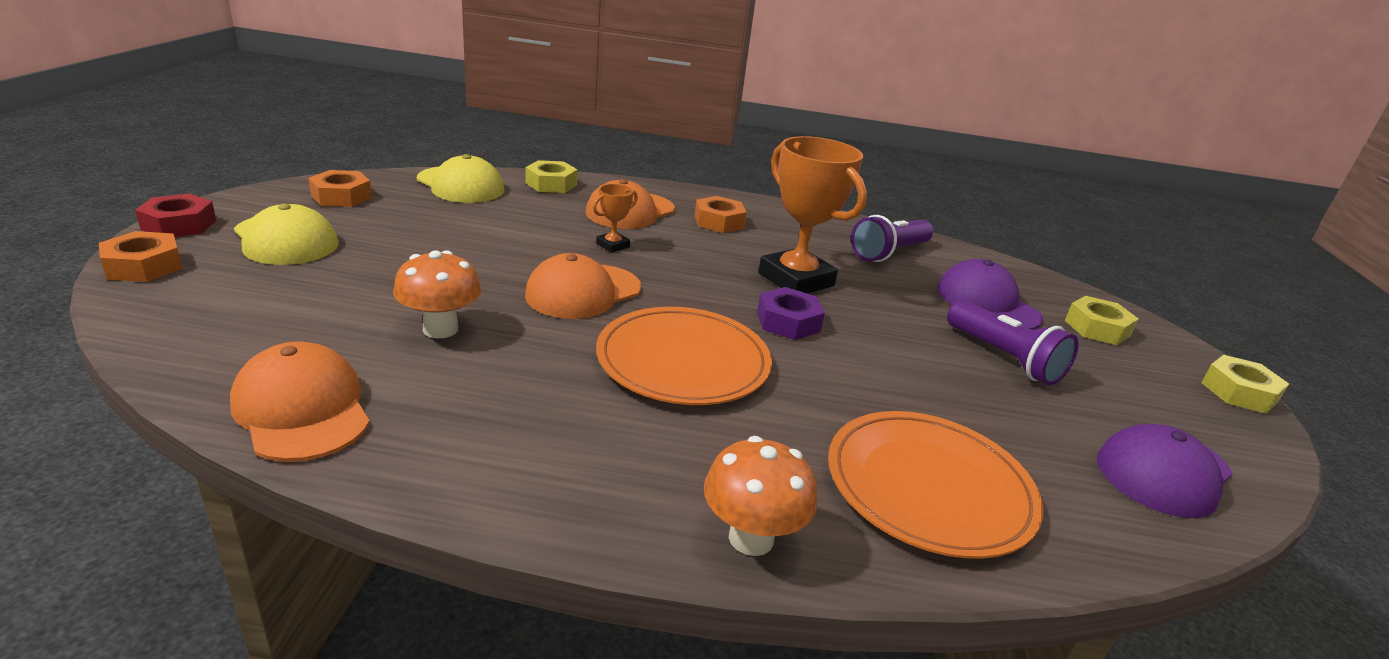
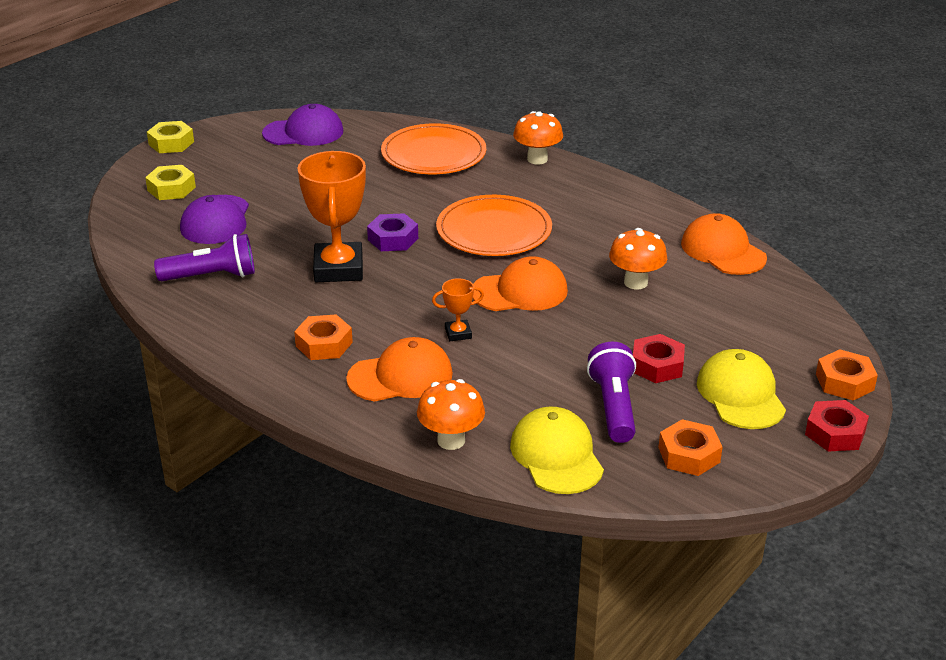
camera: 145 degrees left, 5 degrees up
orange cap [230,342,370,462] -> orange cap turned 150 degrees clockwise [681,213,767,275]
yellow nut [525,160,578,193] -> orange mushroom [417,379,485,450]
purple flashlight [947,300,1079,386] -> purple flashlight moved to [587,342,636,443]
none -> red nut [633,334,685,383]

